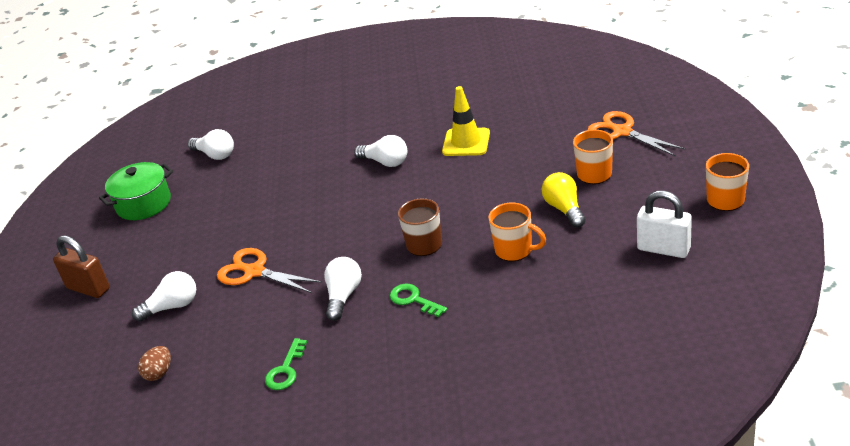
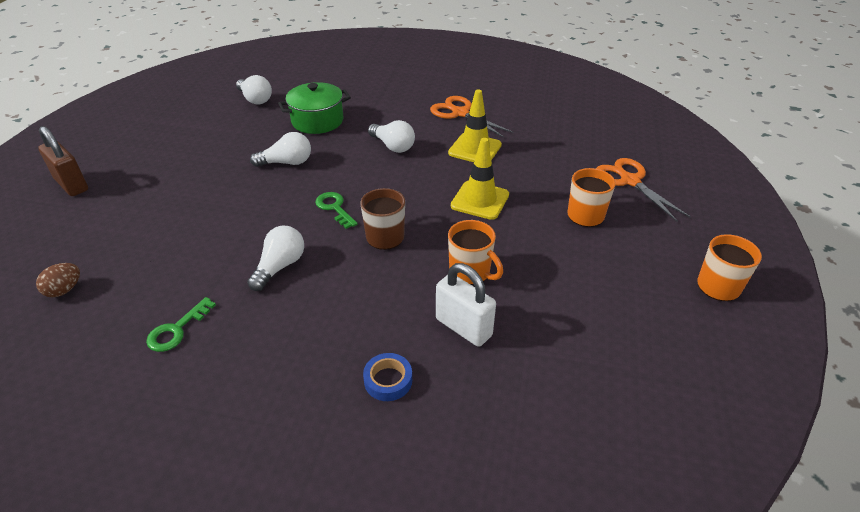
camera: 10 degrees right, 5 degrees up
green pot [99,162,173,220] -> green pot moved to [278,82,351,134]
white light bulb [132,271,196,322] -> white light bulb moved to [250,132,311,167]
orange scissors [217,248,322,293] -> orange scissors moved to [430,96,513,138]
green key [390,284,447,317] -> green key moved to [315,192,358,229]
yellow light bulb [542,172,586,228] -> none
white padlock [637,191,692,258] -> white padlock moved to [436,263,496,347]
none -> blue tape [363,353,412,401]
none -> yellow traffic cone [451,138,509,220]

